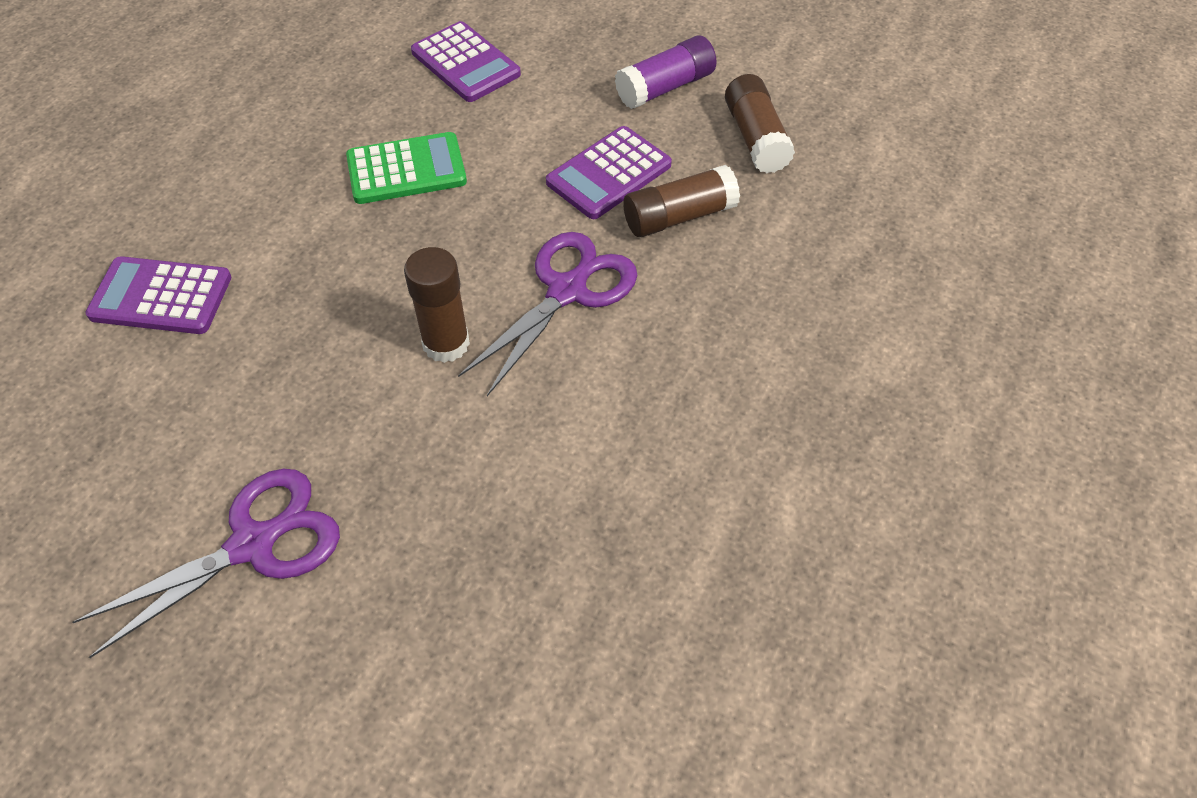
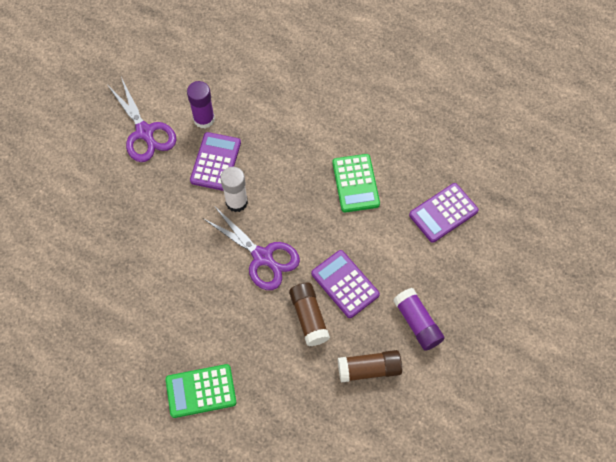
camera: 95 degrees right, 10 degrees up
purple calculator [85,256,231,334] -> purple calculator moved to [190,132,241,191]
brown glue stick [404,247,470,363] -> white glue stick [220,167,248,212]
none -> green calculator [166,364,236,418]
none -> purple glue stick [187,81,215,129]

